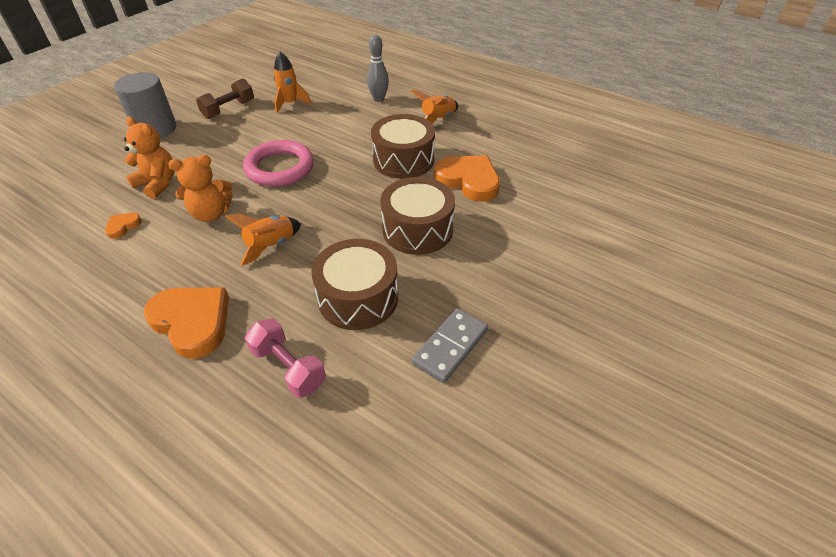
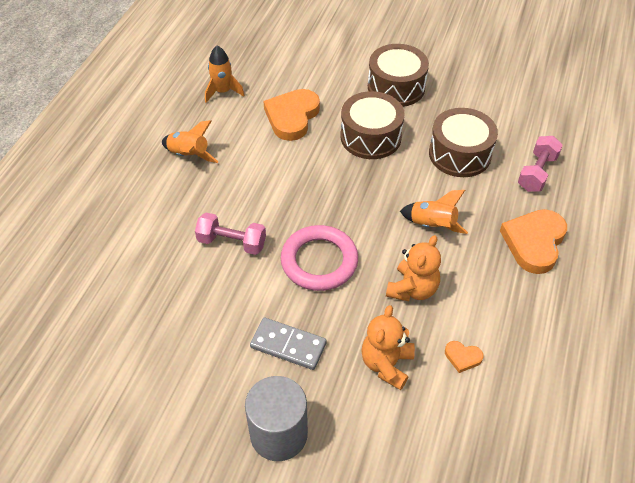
camera: 105 degrees left, 5 degrees up
orange teddy bear [168,155,233,222] -> orange teddy bear turned 60 degrees clockwise [386,235,441,301]
brown dumbbell [196,79,254,119] -> none
orange rocket [274,52,311,113] -> orange rocket moved to [205,46,245,103]
grey bowling pin [367,35,389,102] -> none
brown drum [371,114,435,179] -> brown drum moved to [368,44,429,107]
grey domino [412,308,488,383] -> grey domino moved to [250,318,327,370]
none -> pink dumbbell [195,213,266,255]

